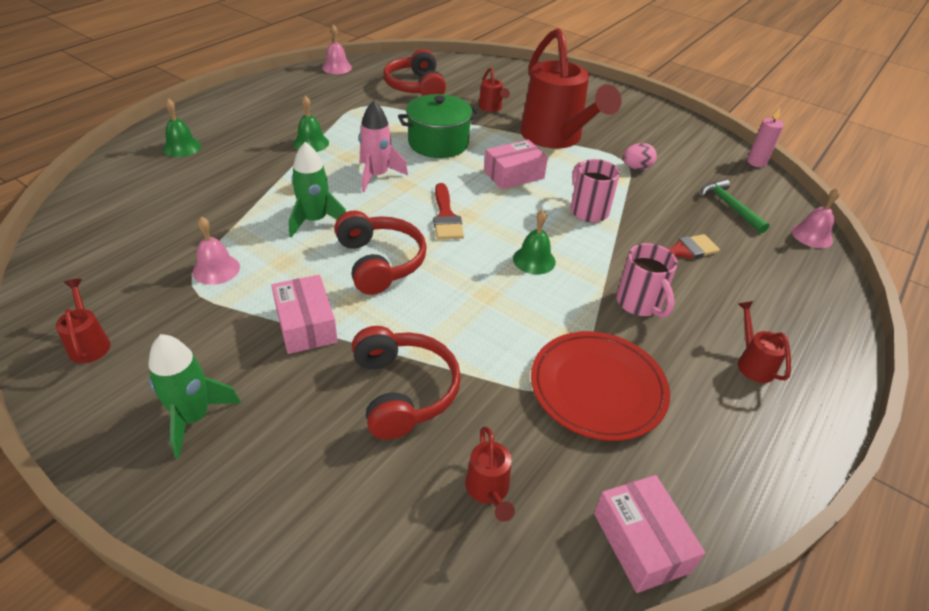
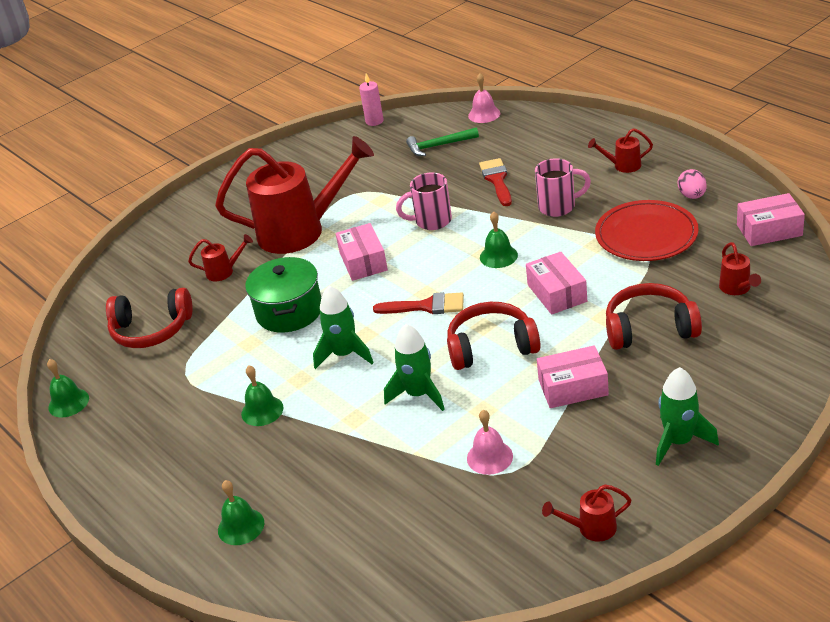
camera: 70 degrees left, 5 degrees down
pink bell [322,25,352,74] -> green bell [47,359,89,417]
pink rocket [359,101,408,192] -> green rocket [313,286,374,369]
red watering can [465,427,515,522] -> red watering can turned 75 degrees clockwise [719,242,761,295]
pink egg [623,143,657,170] -> pink egg moved to [678,169,707,199]
none -> pink box [526,252,587,315]

